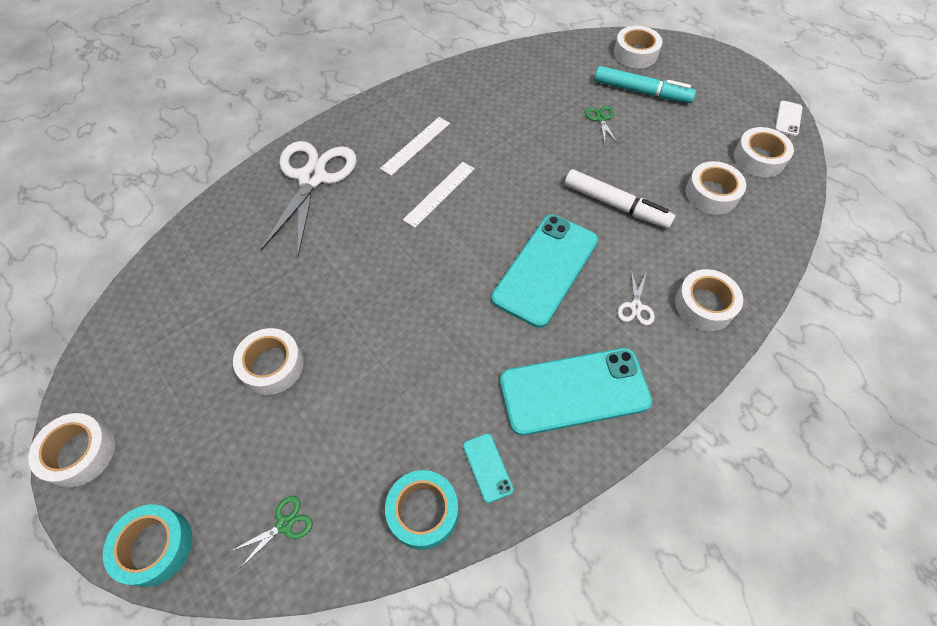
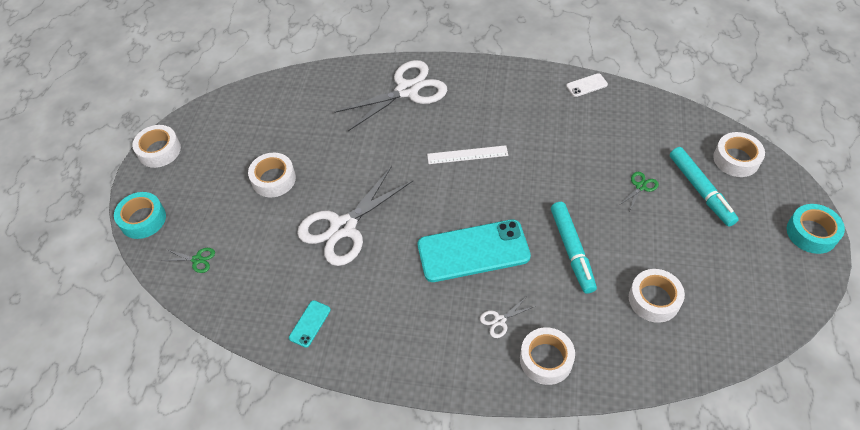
camera: 50 degrees right, 5 degrees down
white ruler [380,117,450,176] -> none
turquoise tape [385,470,458,550] -> turquoise tape moved to [787,204,845,254]
turquoise phone [500,348,652,436] -> none
white marker [565,169,675,229] -> turquoise marker [551,202,597,294]
white tape [734,127,794,178] -> none
white phone [775,101,803,136] -> white phone moved to [566,73,608,97]
none -> white scissors [297,166,414,266]

